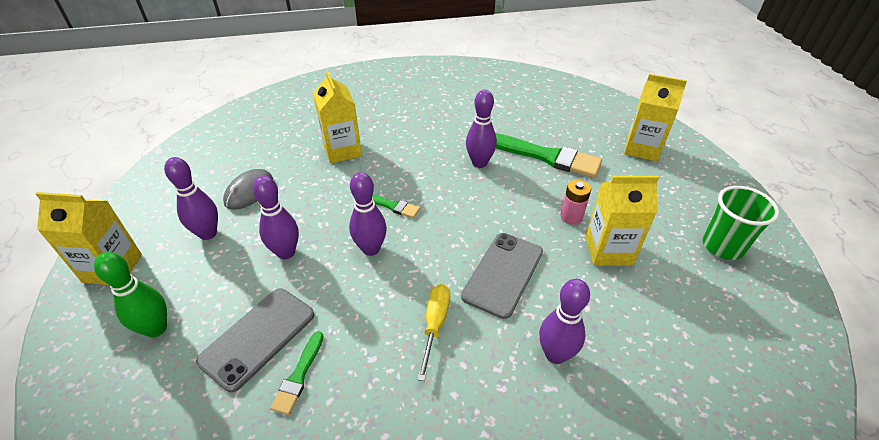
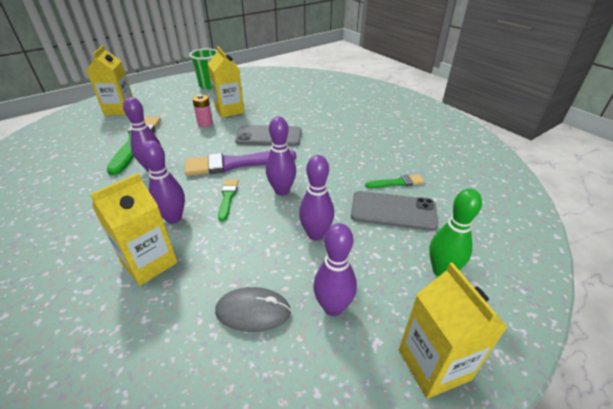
camera: 115 degrees left, 5 degrees down
yellow screwdriver [417,284,450,381] -> none
purple bowling pin [539,279,590,364] -> purple bowling pin moved to [141,140,185,224]
none -> purple brush [185,150,296,176]

